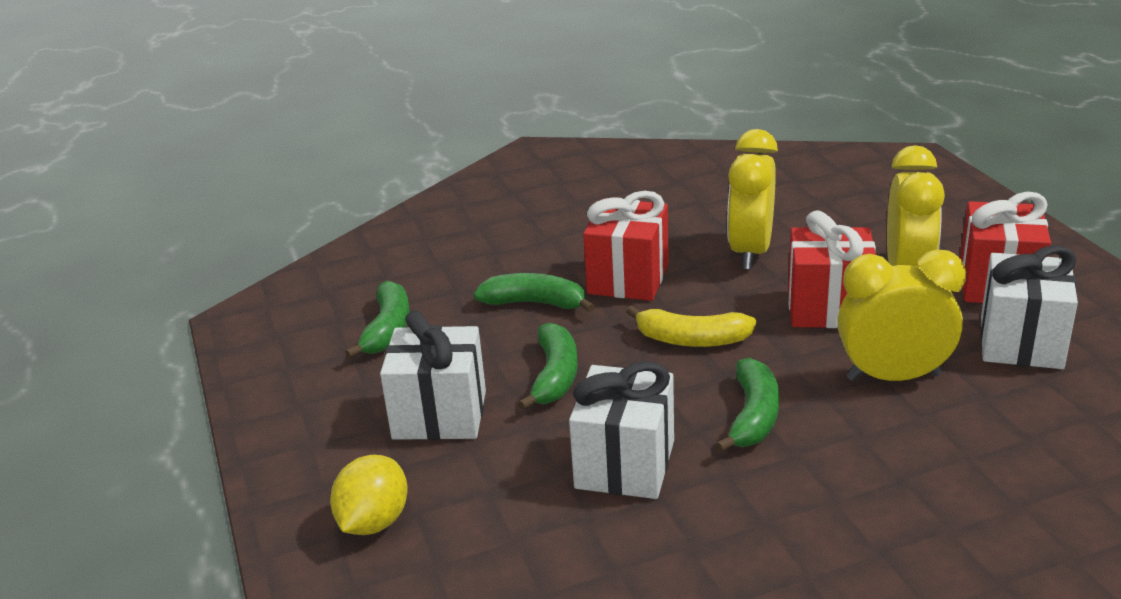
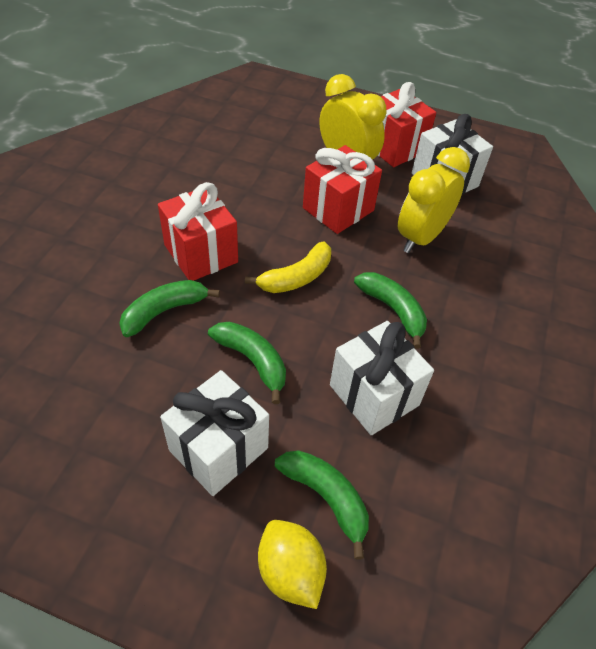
camera: 55 degrees left, 20 degrees up
green banana [345,281,410,359] -> green banana moved to [275,450,369,560]
yellow clock [727,129,778,269] -> none

